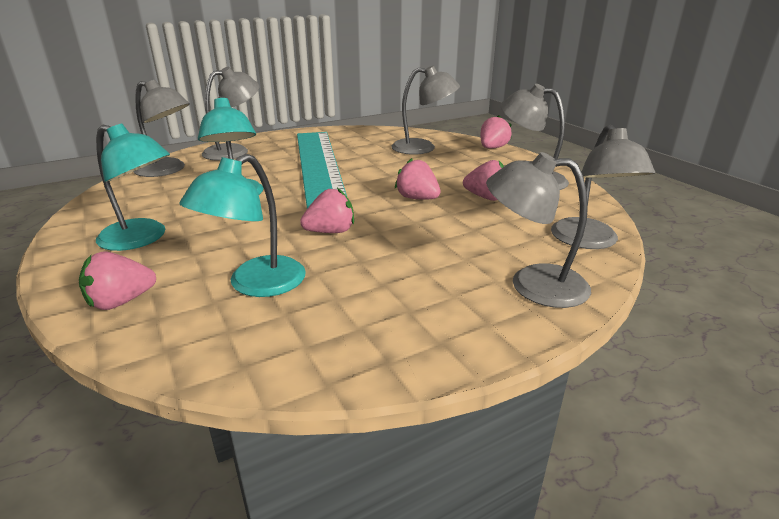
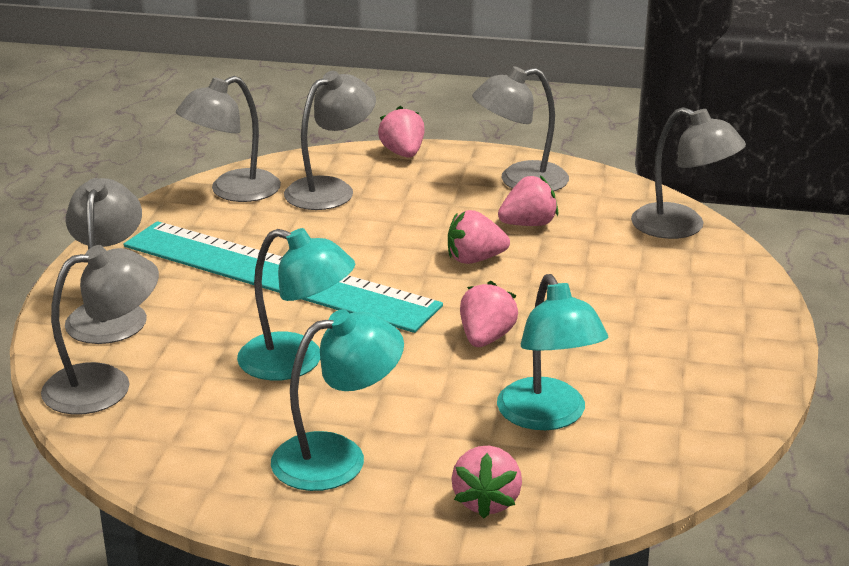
camera: 50 degrees left, 0 degrees up
grey lamp [486,152,591,308] -> grey lamp moved to [176,76,281,202]

